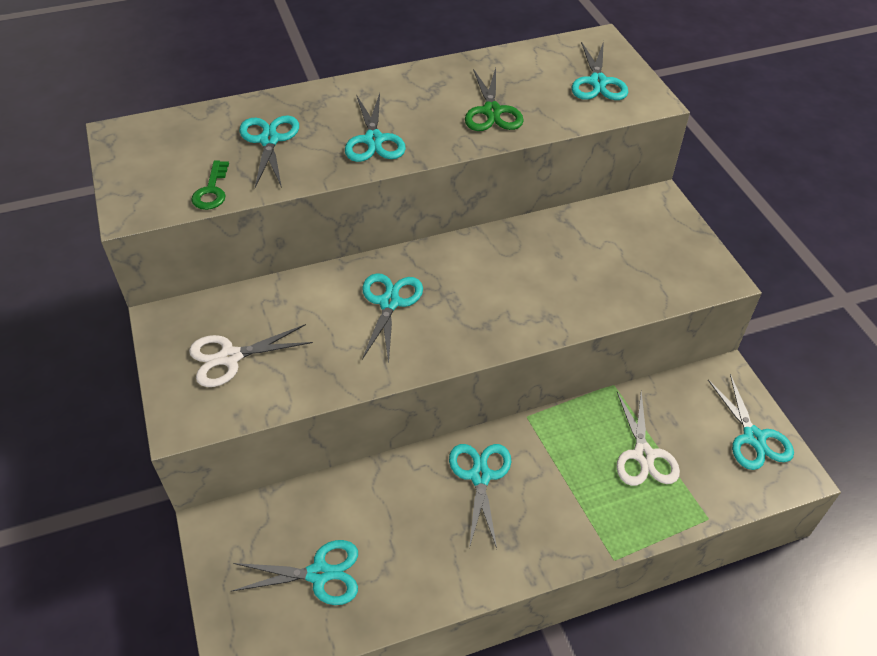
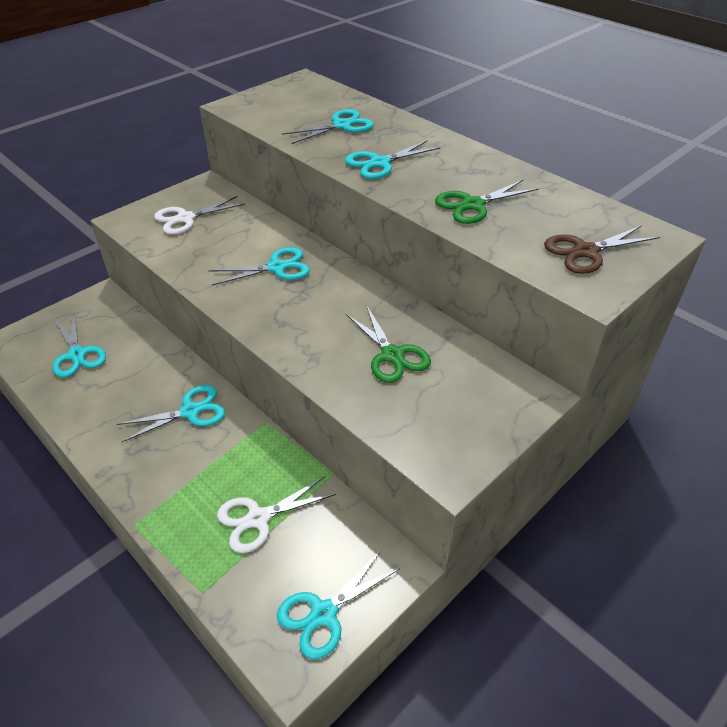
camera: 65 degrees right, 5 degrees down
white scissors [189,324,313,387] -> white scissors turned 75 degrees counterclockwise [154,196,245,234]
green key [191,160,229,210] -> none
turquoise scissors [571,41,628,100] -> brown scissors [544,225,660,274]
none -> green scissors [346,307,431,383]

